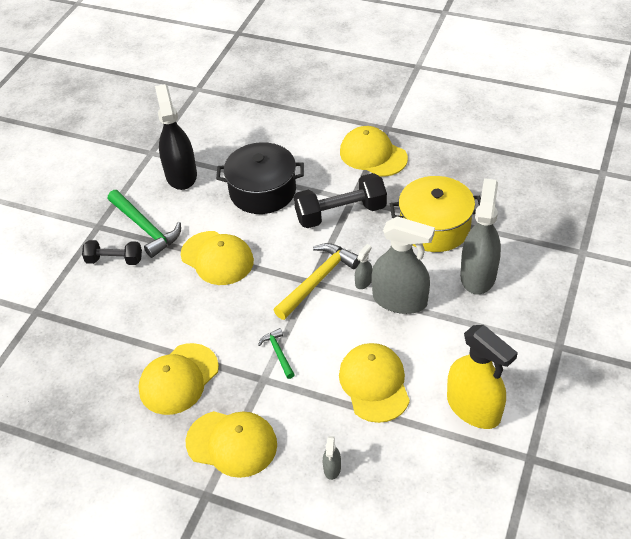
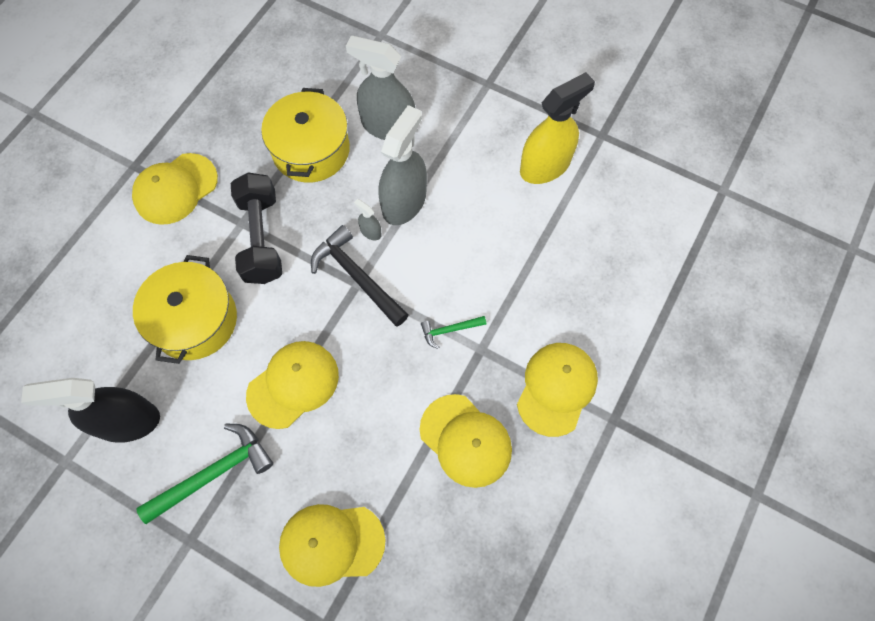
camera: 85 degrees left, 20 degrees up
black dumbbell [82,240,142,265] -> none
black pot [216,142,304,214] -> yellow pot [133,255,237,364]
yellow hammer [274,243,360,320] -> black hammer [311,225,409,327]
grey spray bottle [323,436,341,480] -> none
yellow cap [339,343,410,423] -> yellow cap moved to [279,504,386,587]

